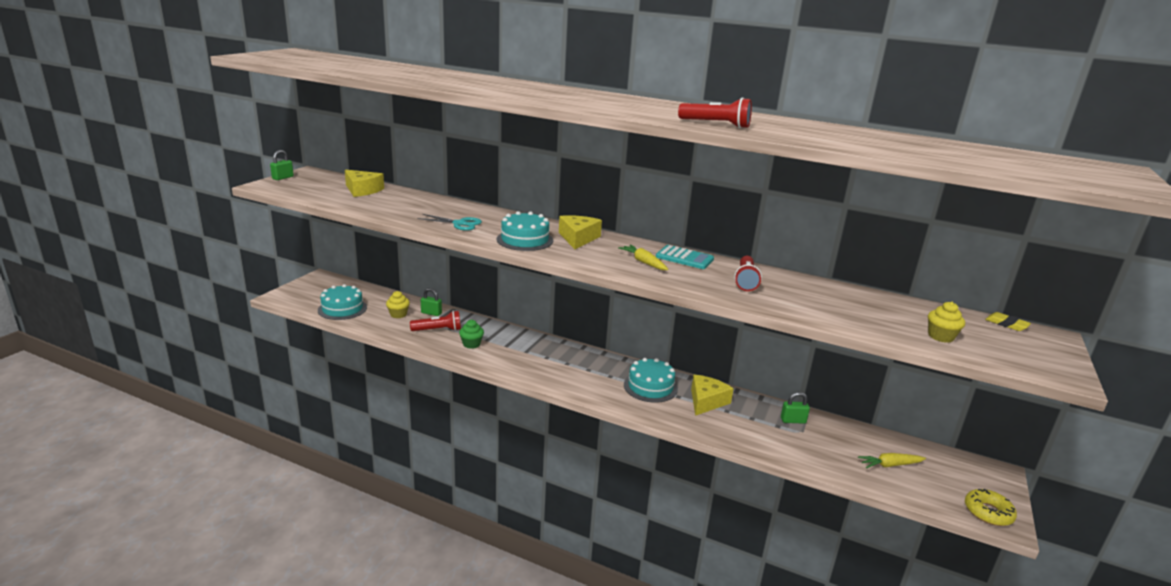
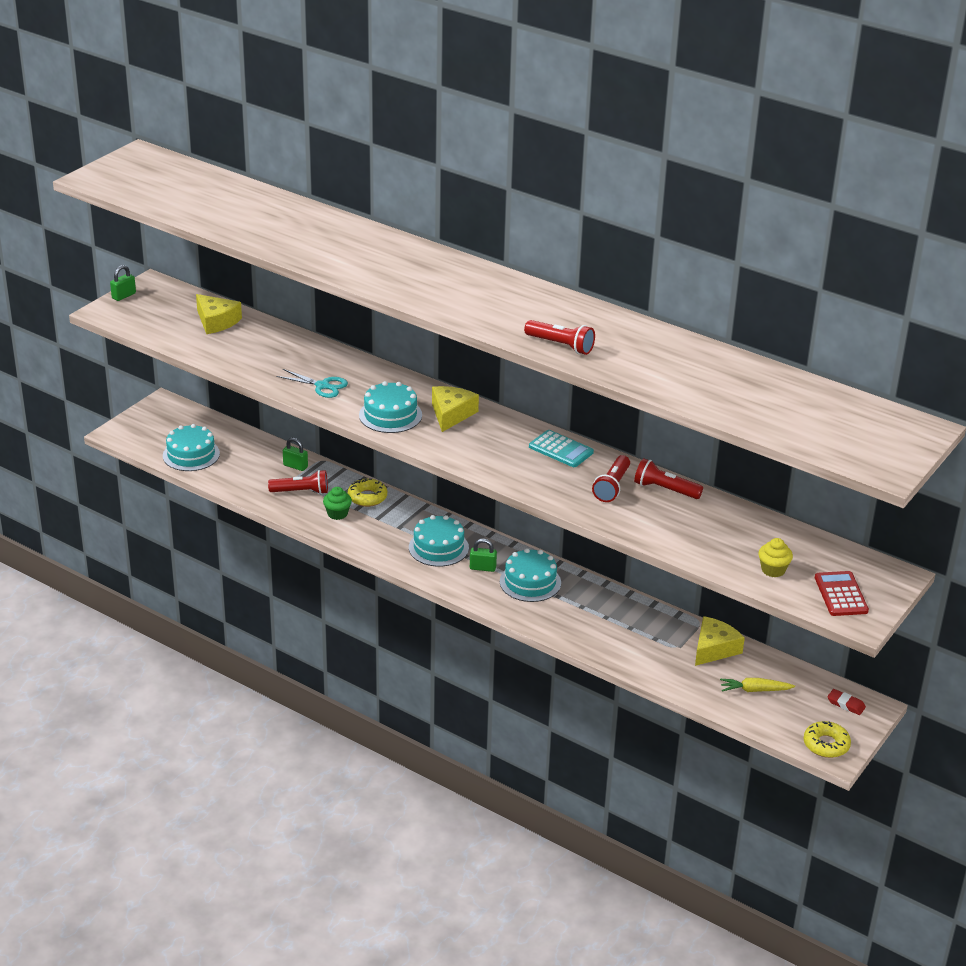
camera: 10 degrees right, 10 degrees up
yellow cupcake [386,291,410,318] -> none
yellow carrot [618,245,668,270] -> none
yellow cheese [691,375,734,416] -> yellow cheese moved to [695,616,745,666]
green padlock [781,392,810,424] -> green padlock moved to [470,539,497,572]
yellow eraser [985,312,1031,331] -> none
none -> yellow donut [348,478,387,507]
none -> turquoise cake [409,515,469,566]
none -> red flashlight [634,458,703,499]
none -> red calculator [815,571,869,616]
none -> red eraser [827,689,866,715]

